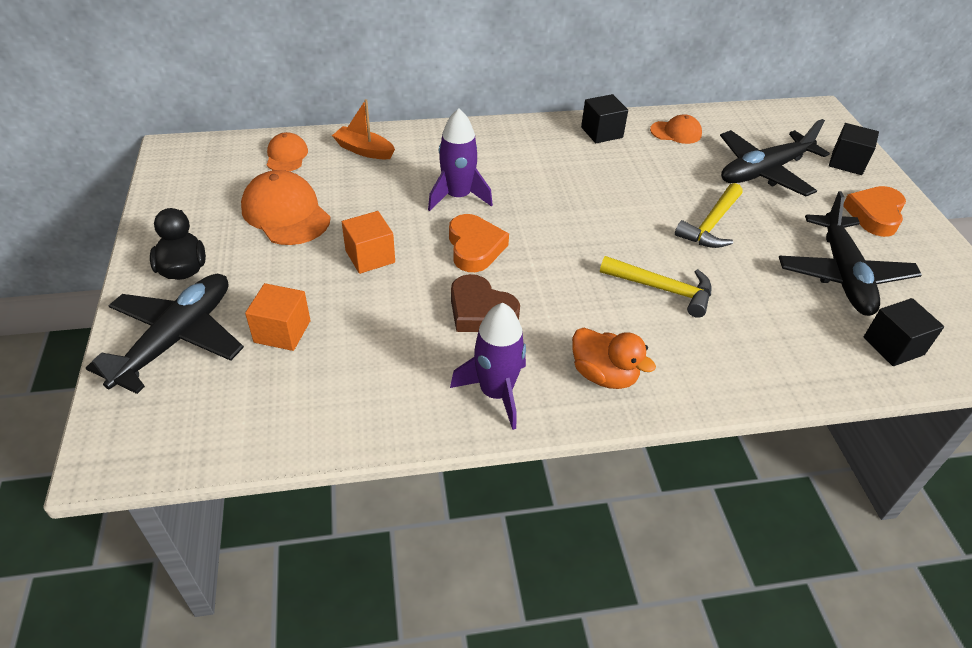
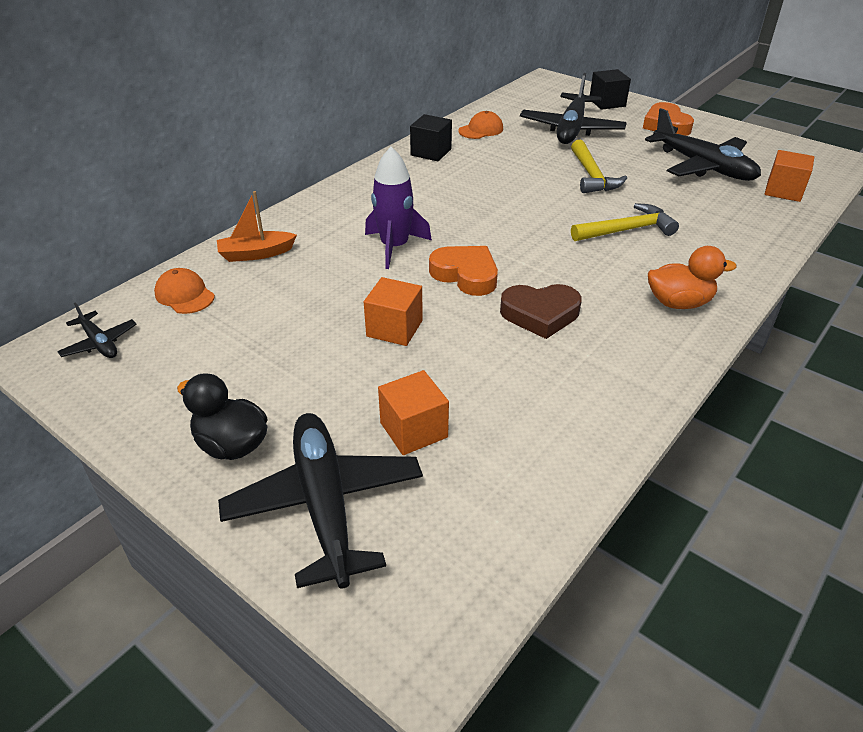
camera: 40 degrees left, 5 degrees down
orange cap [241,170,331,245] -> none
purple rocket [450,303,526,430] -> none
black cube [863,298,944,366] -> orange cube [765,150,814,202]
none -> black plane [57,302,137,358]

